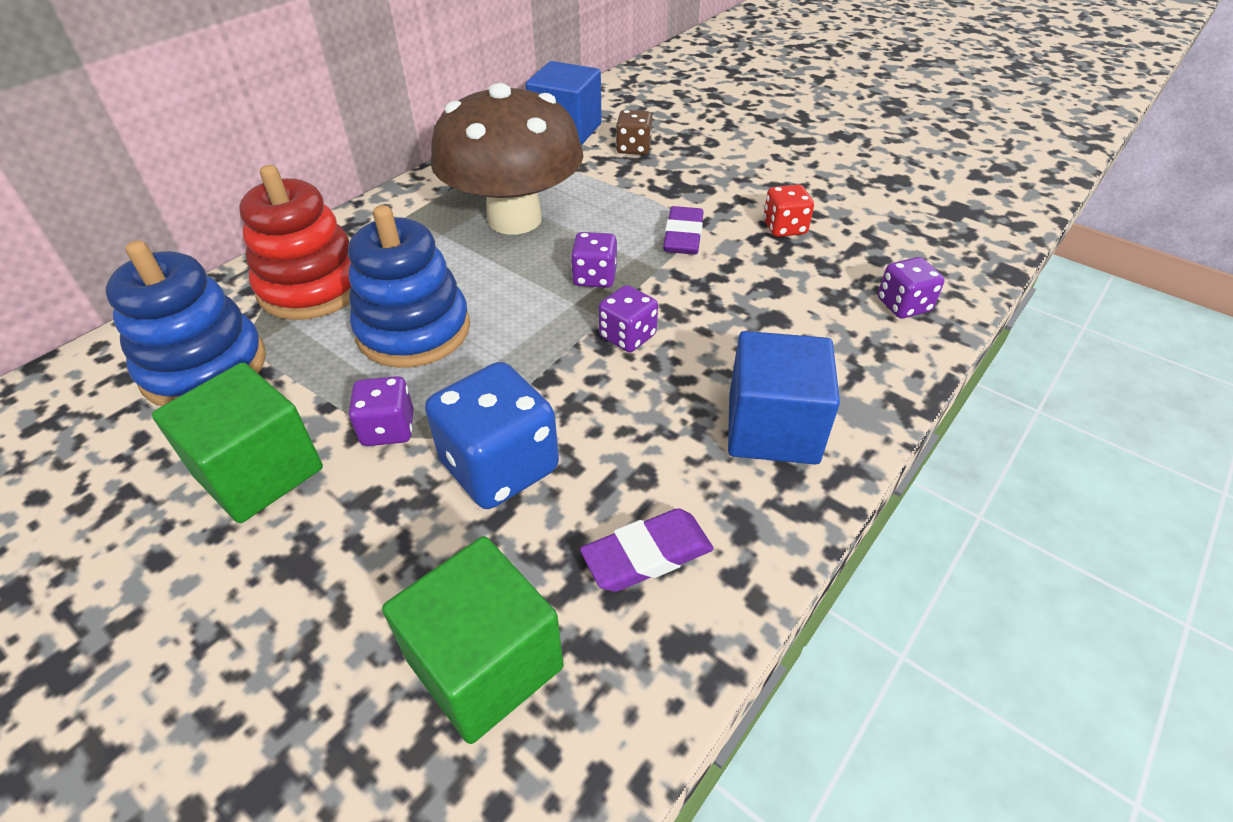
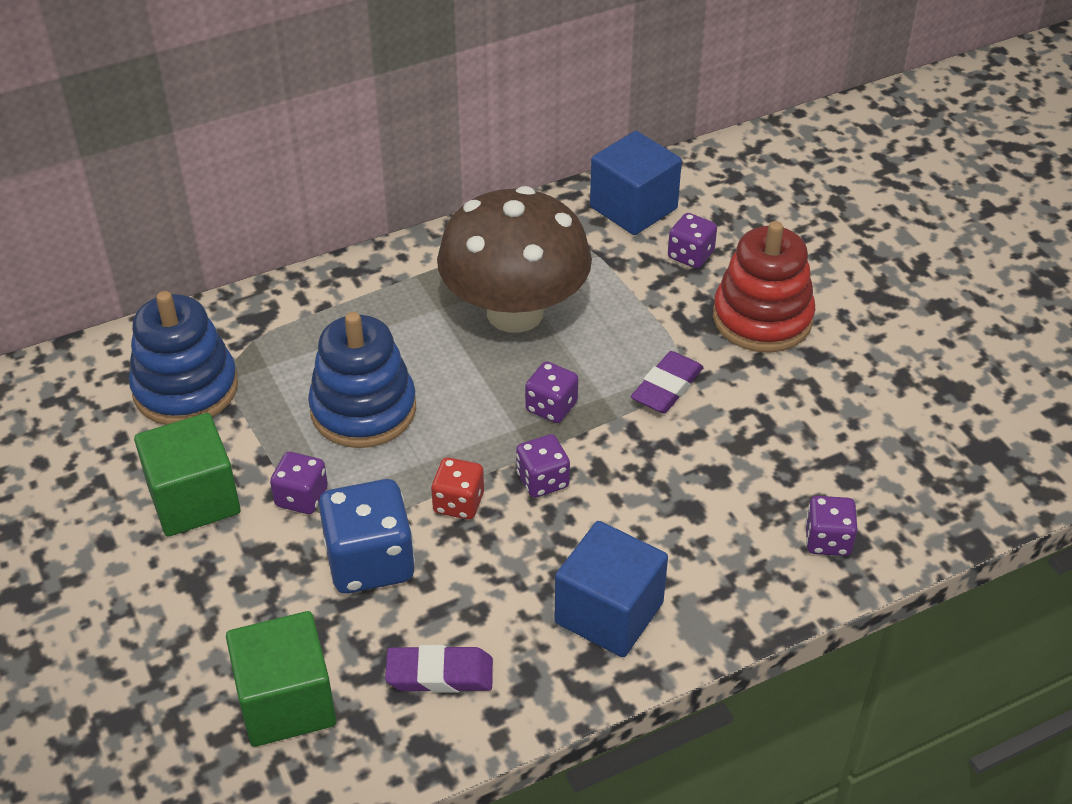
camera: 25 degrees right, 0 degrees up
red stacking toy [239,165,351,320] -> red stacking toy moved to [713,221,815,353]
brown dice [616,110,652,155] -> purple dice [668,213,717,268]
red dice [763,184,814,237] -> red dice moved to [431,457,484,520]

